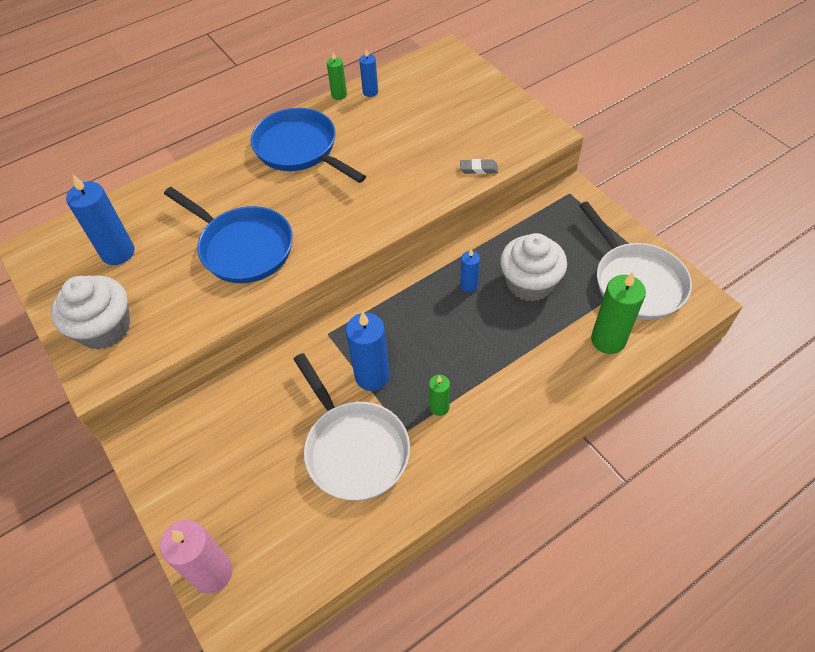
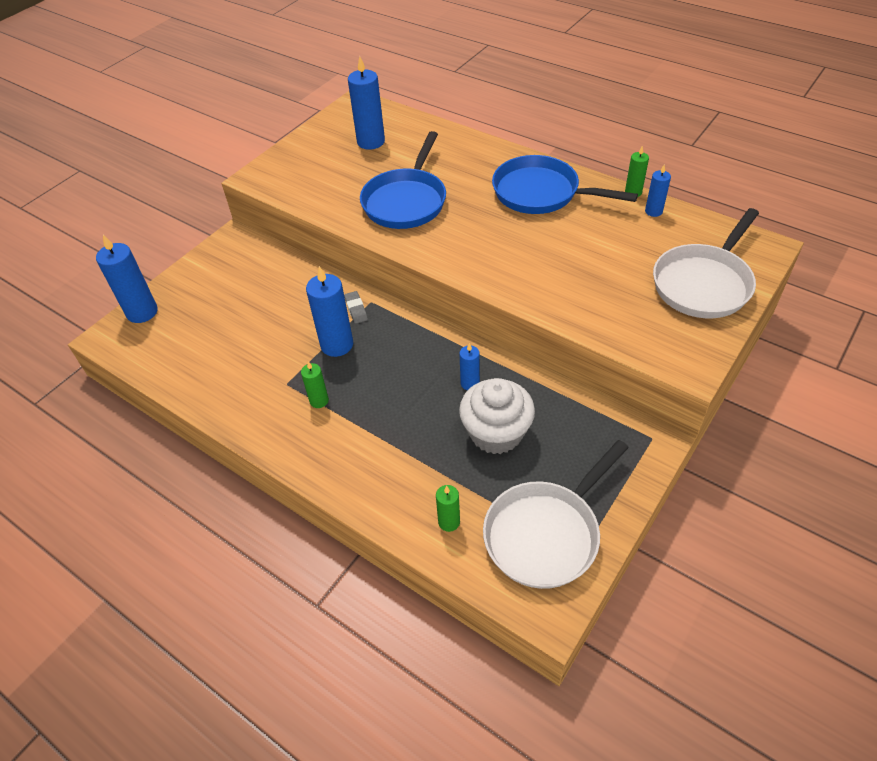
camera: 70 degrees right, 5 degrees down
white cupcake [51,275,130,350] -> none
pink candle [160,520,233,594] -> blue candle [96,235,158,323]
blue pan [251,108,366,183] -> blue pan turned 90 degrees counterclockwise [492,155,638,214]
white pan [293,353,410,501] -> white pan moved to [653,208,759,318]
grey eraser [460,159,498,174] -> grey eraser moved to [344,291,368,324]
green candle [591,272,646,354] -> green candle [436,485,460,532], size x0.55

